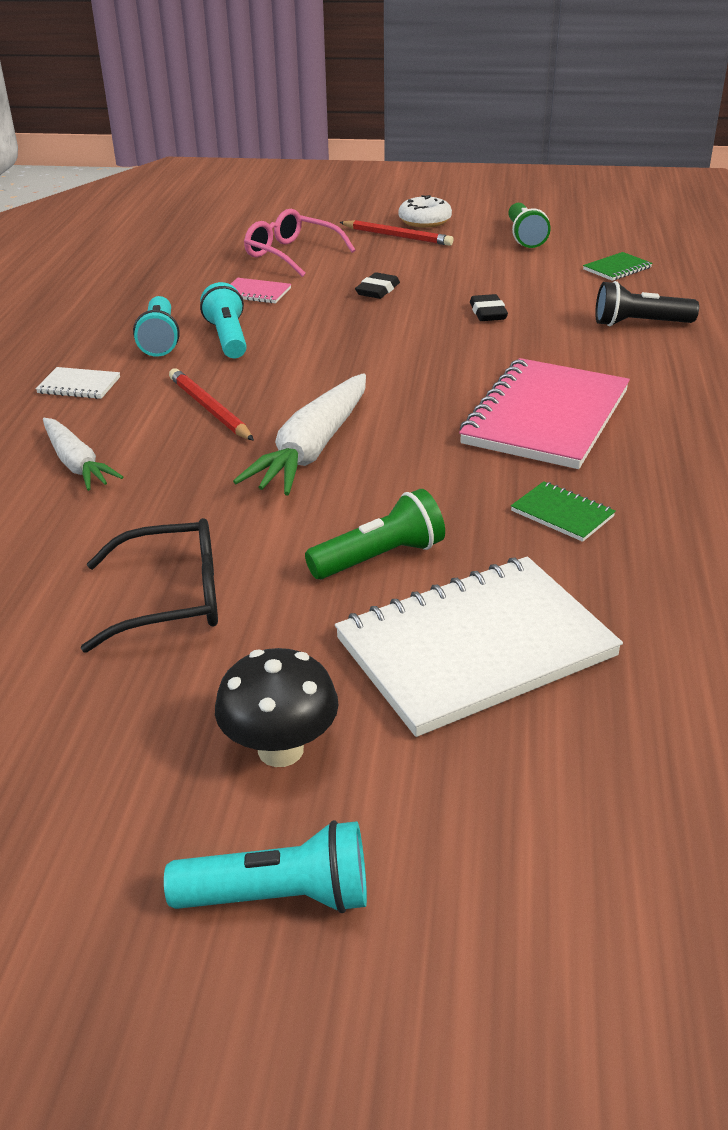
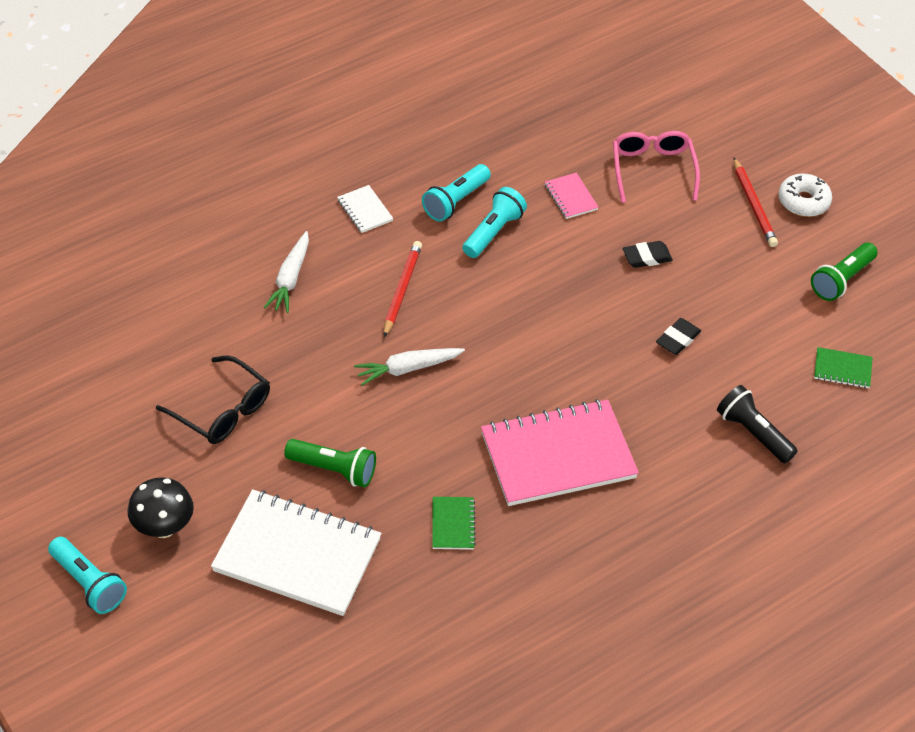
camera: 45 degrees right, 15 degrees up
white carrot [233,373,366,495] -> white carrot [354,348,465,386], size x0.64

